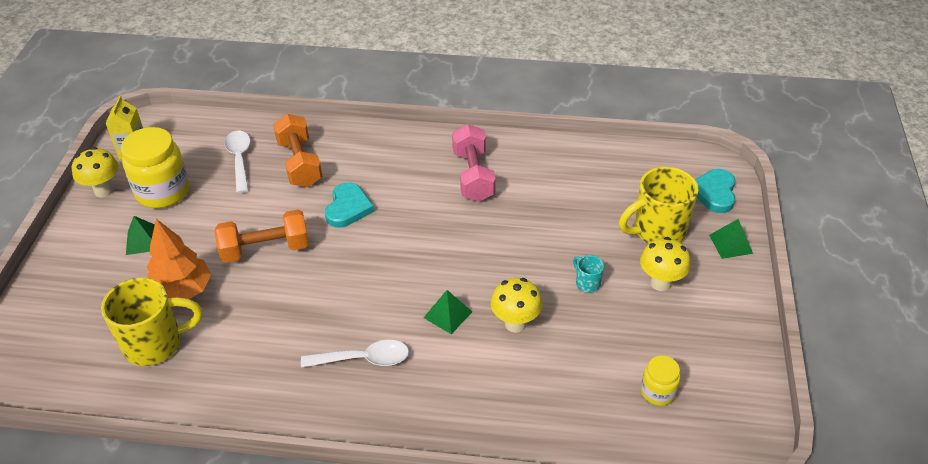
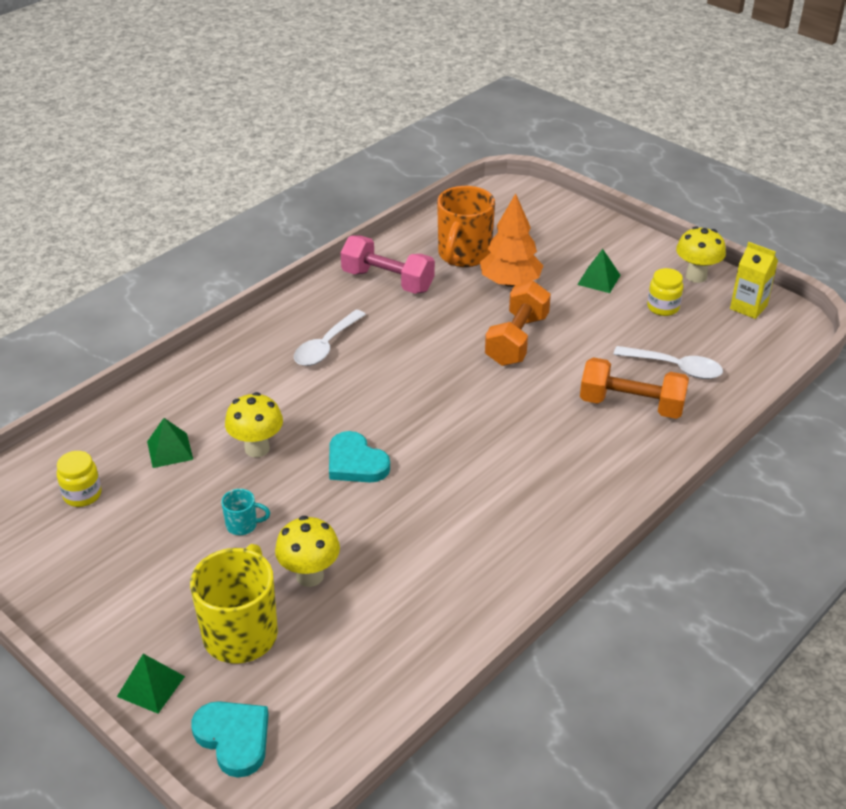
camera: 125 degrees right, 5 degrees down
yellow mug [101,278,202,366] -> orange mug [437,186,495,267]
yellow jar [121,127,190,208] -> yellow jar [647,268,683,316], size x0.52
turquoise heart [325,182,374,228] -> turquoise heart moved to [329,431,390,482]
green pyramid [423,290,472,334] -> green pyramid moved to [147,418,193,468]
pink dumbbell [452,124,496,202] -> pink dumbbell moved to [341,235,435,294]
yellow mushroom [640,237,691,291] -> yellow mushroom moved to [275,516,340,587]

